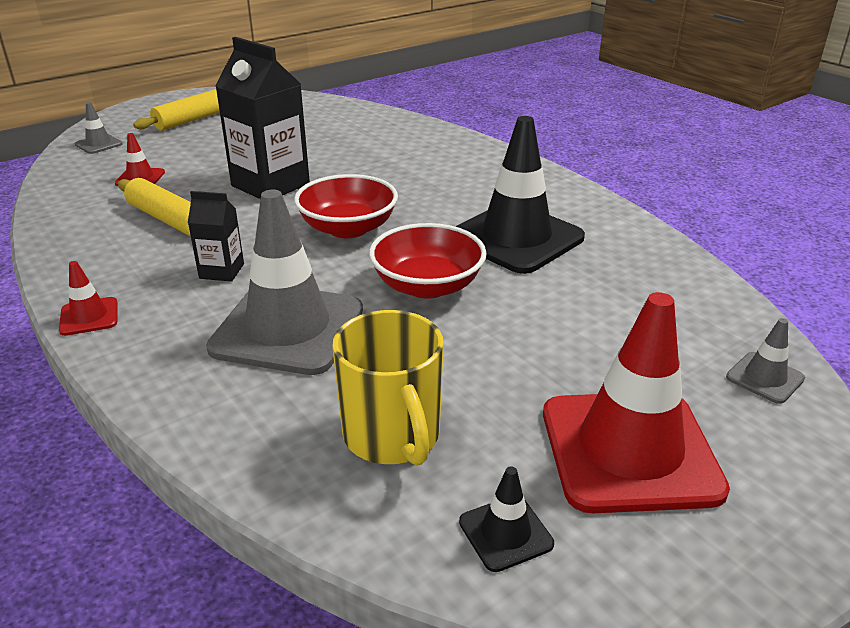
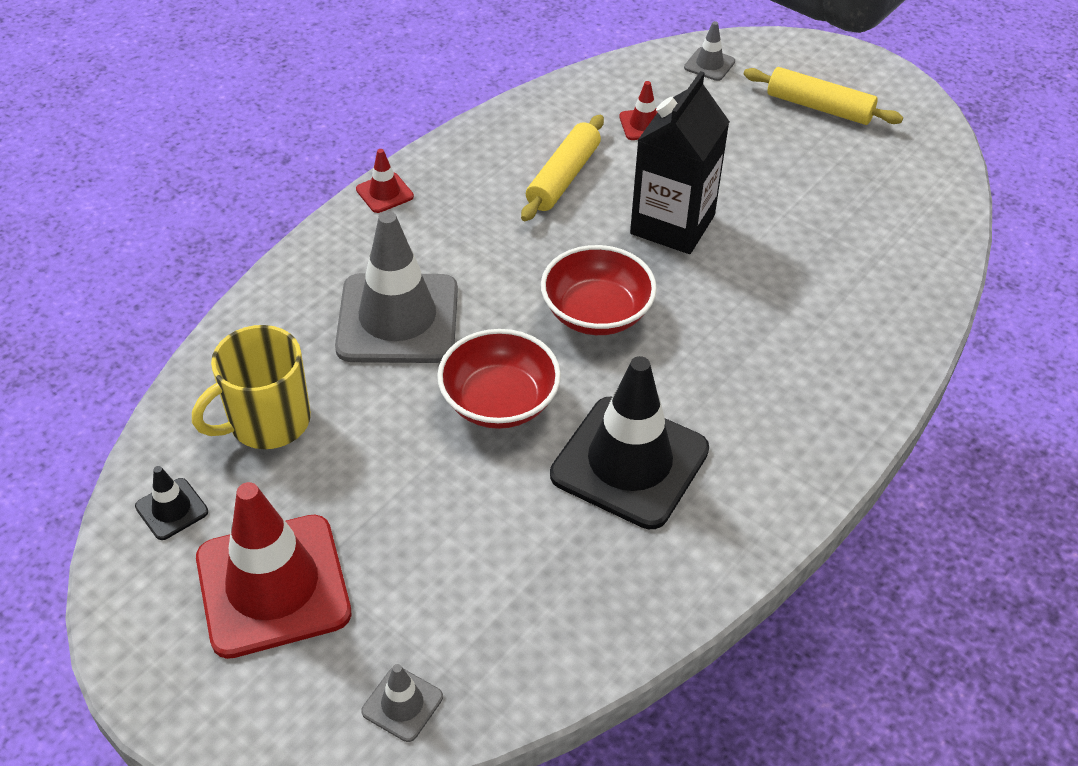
camera: 75 degrees right, 15 degrees up
black carton [188,191,244,282] -> none

